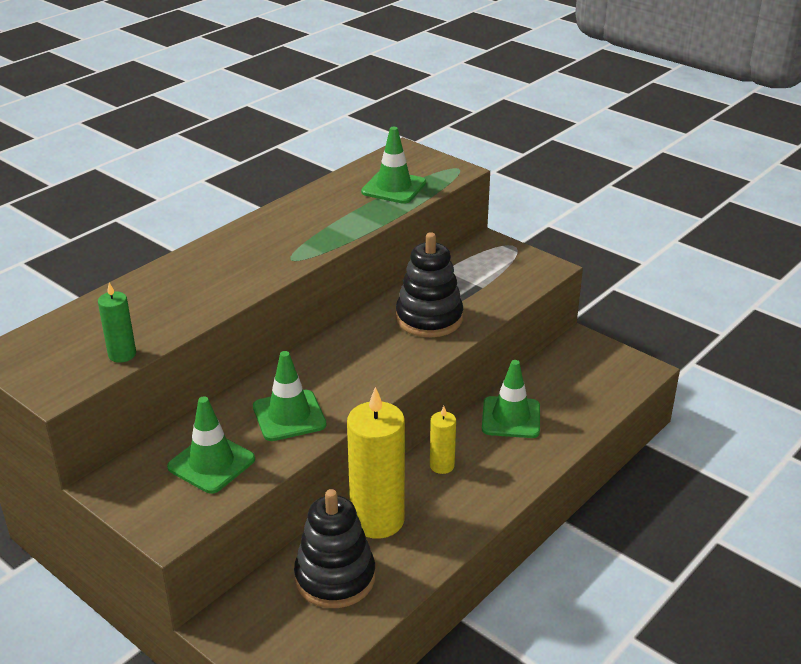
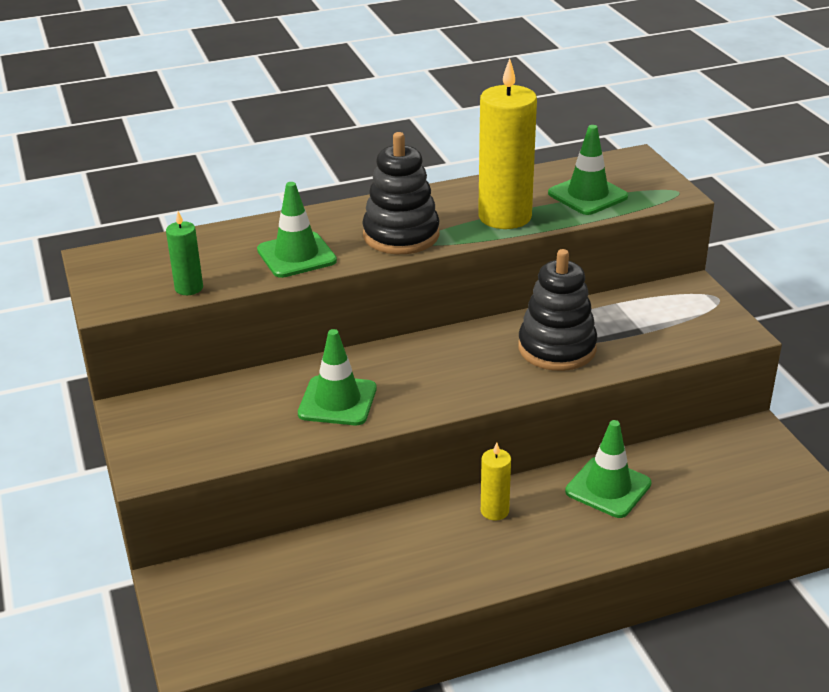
camera: 30 degrees right, 0 degrees up
green traffic cone [167,397,255,494] -> green traffic cone moved to [257,182,337,278]
black stacking toy [294,489,375,608] -> black stacking toy moved to [362,132,439,254]
yellow candle [347,387,405,539] -> yellow candle moved to [478,58,537,229]

